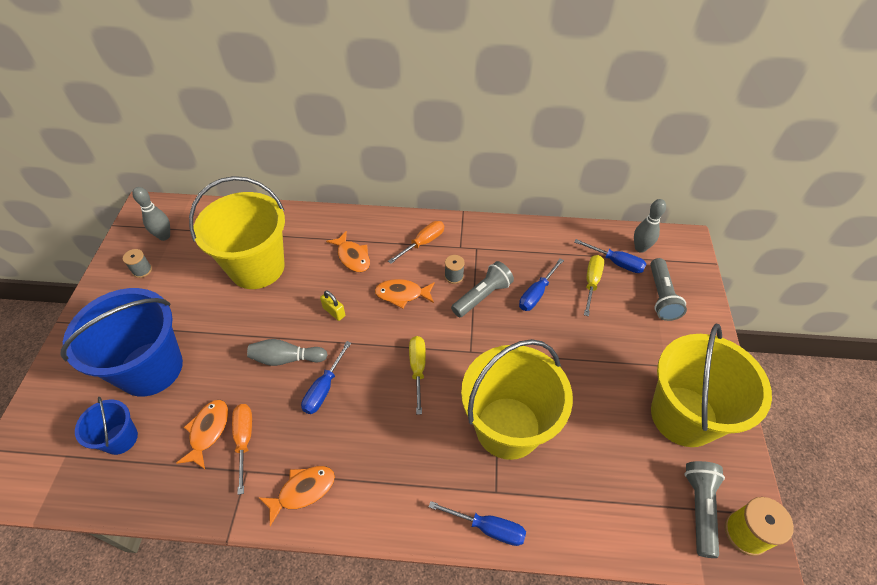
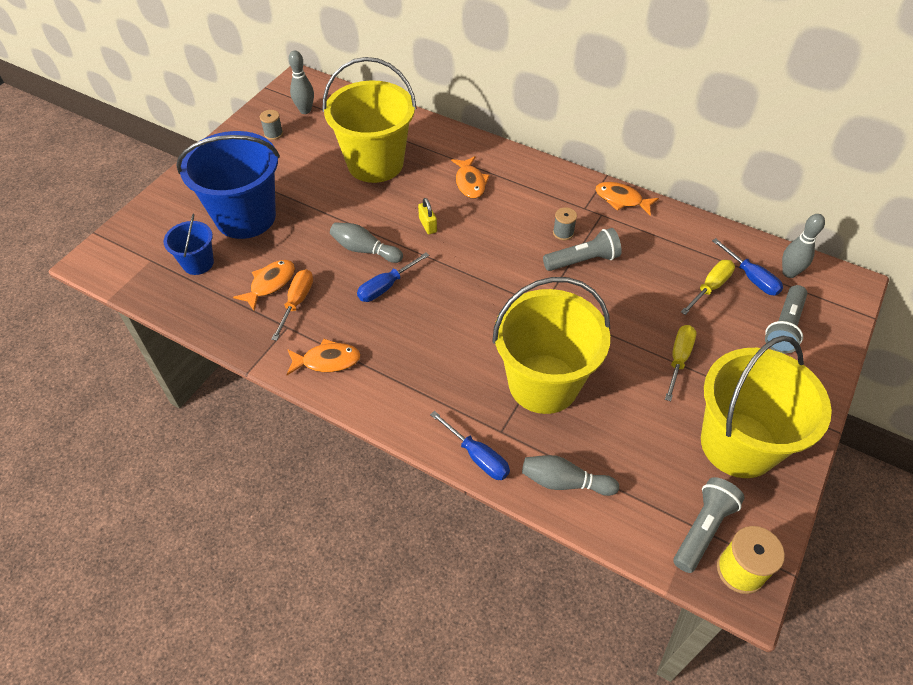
camera: 25 degrees right, 0 degrees up
orange fish [375,279,435,309] -> orange fish moved to [595,182,659,215]
orange screwdriver [388,221,444,264] -> none
yellow screwdriver [409,336,426,415] -> yellow screwdriver moved to [665,325,696,401]
blue screwdriver [519,258,564,311] -> none
none -> grey bowling pin [522,455,619,496]

